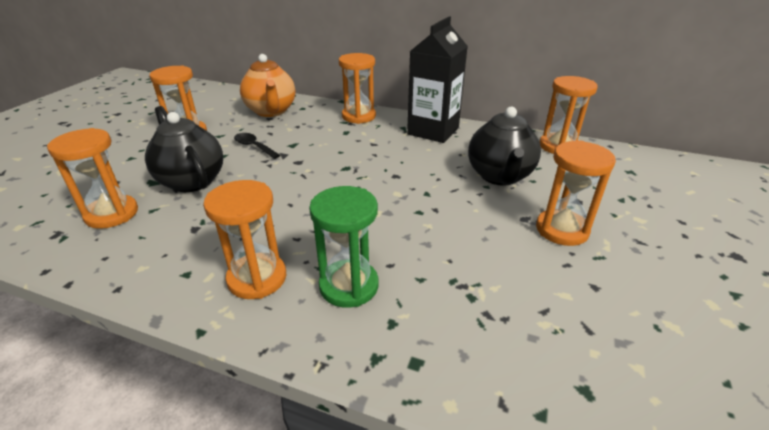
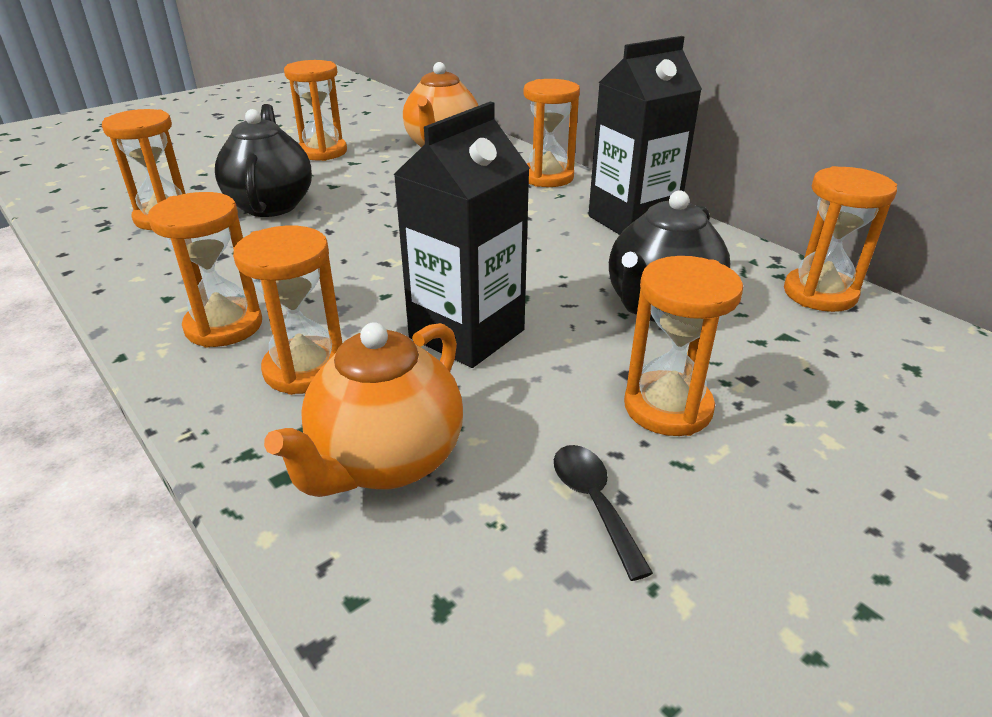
camera: 30 degrees right, 0 degrees up
black spoon [234,133,280,159] -> black spoon moved to [554,445,653,581]
green hourglass [309,186,379,308] -> orange hourglass [233,226,342,395]
none -> orange teapot [264,322,463,497]
none -> black carton [393,102,530,368]

